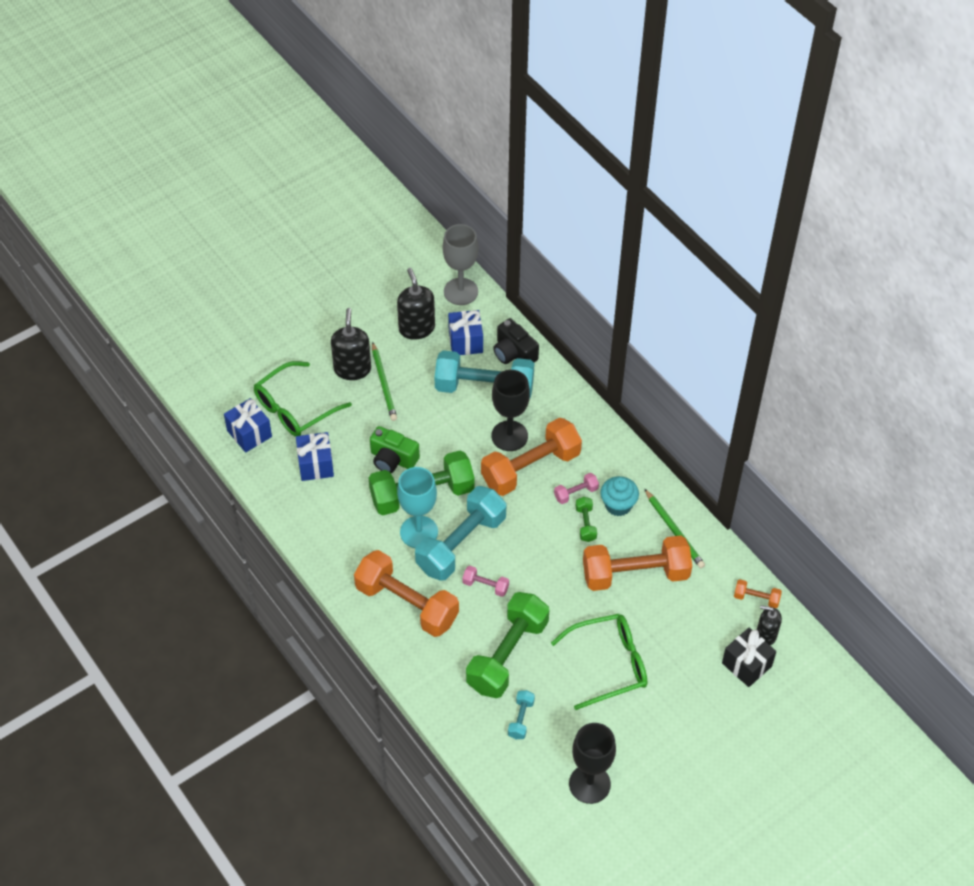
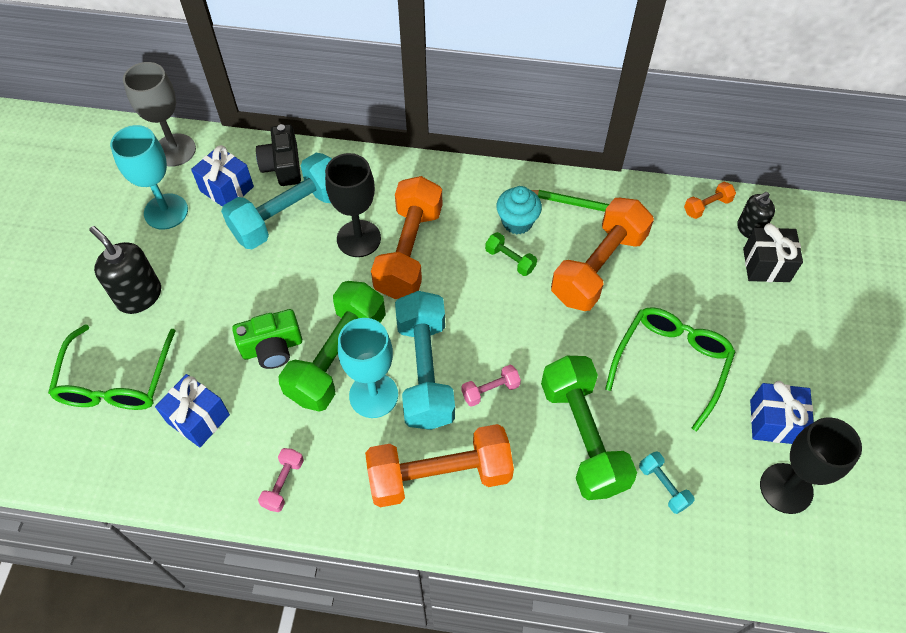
camera: 45 degrees left, 5 degrees up
blue gift [224,398,272,453] -> blue gift moved to [750,381,814,444]
green pencil [372,342,397,421] -> none
black soap dispenser [397,268,435,340] -> turquoise goblet [110,125,188,230]
black camera [493,318,539,364] -> black camera turned 75 degrees clockwise [256,124,301,186]
pink dumbbell [554,473,599,504] -> pink dumbbell moved to [258,448,304,512]

